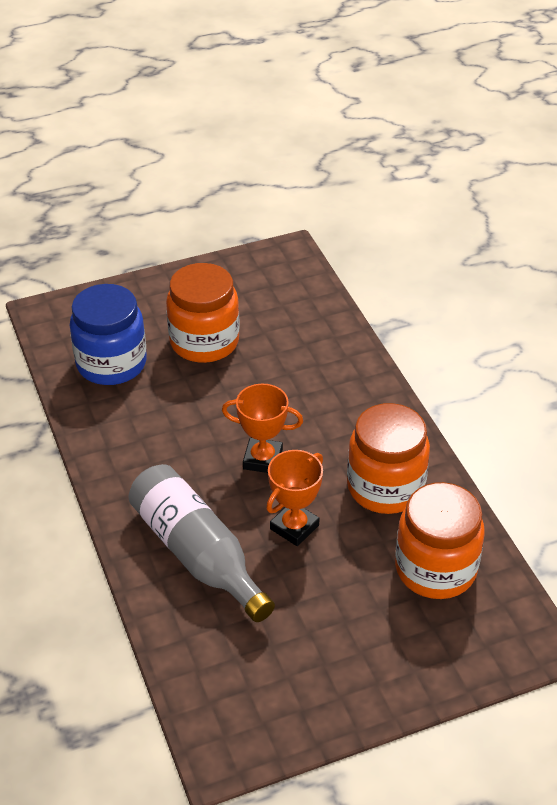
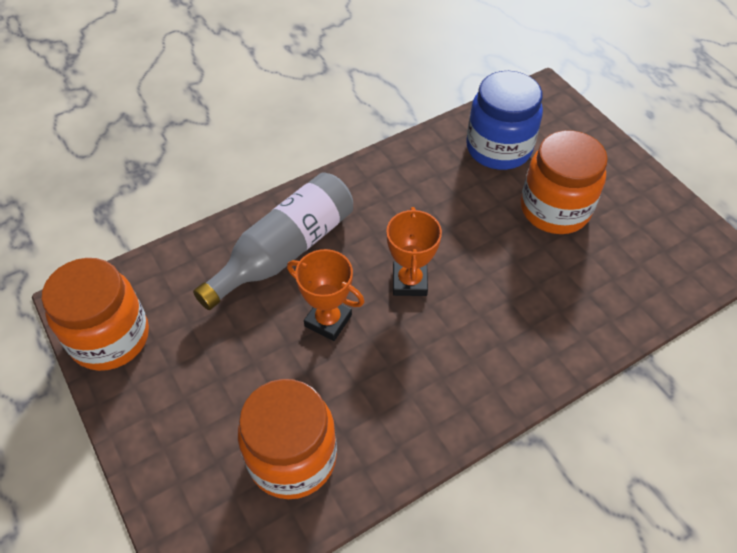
camera: 80 degrees right, 10 degrees up
orange jar [347,403,430,514] -> orange jar moved to [42,258,149,371]

